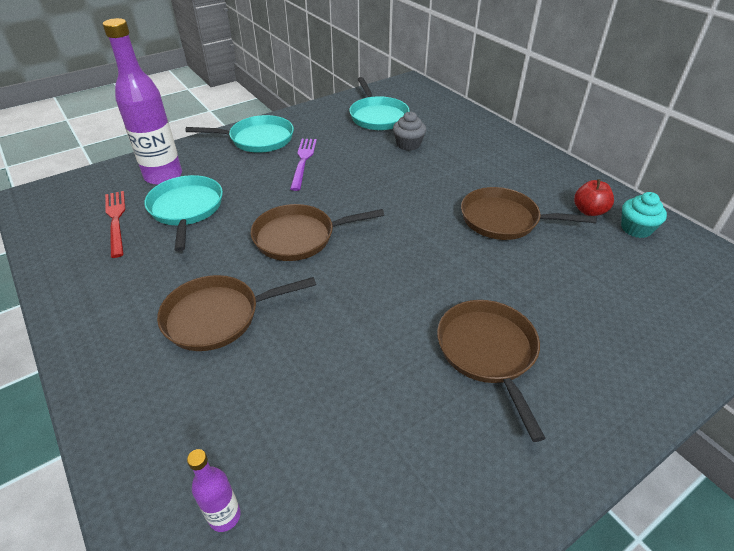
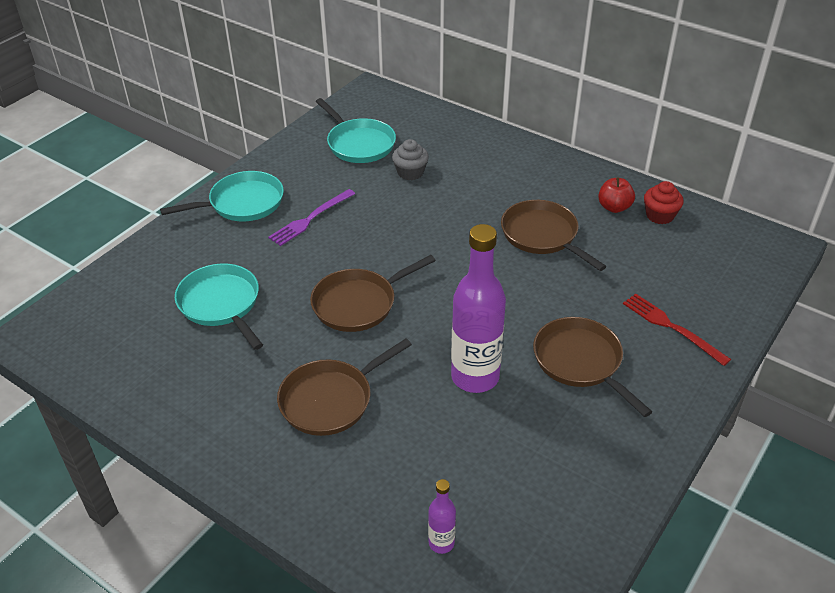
camera: 20 degrees left, 0 degrees up
purple bottle [103,18,182,185] -> purple bottle moved to [451,224,506,393]
red fork [105,191,125,258] -> red fork moved to [623,294,731,366]
purple fork [290,139,317,191] -> purple fork turned 120 degrees counterclockwise [268,189,355,246]
brown pan [461,187,597,240] -> brown pan turned 60 degrees clockwise [501,200,606,271]
turquoise cupcake [621,192,667,238] -> red cupcake [644,181,684,224]

